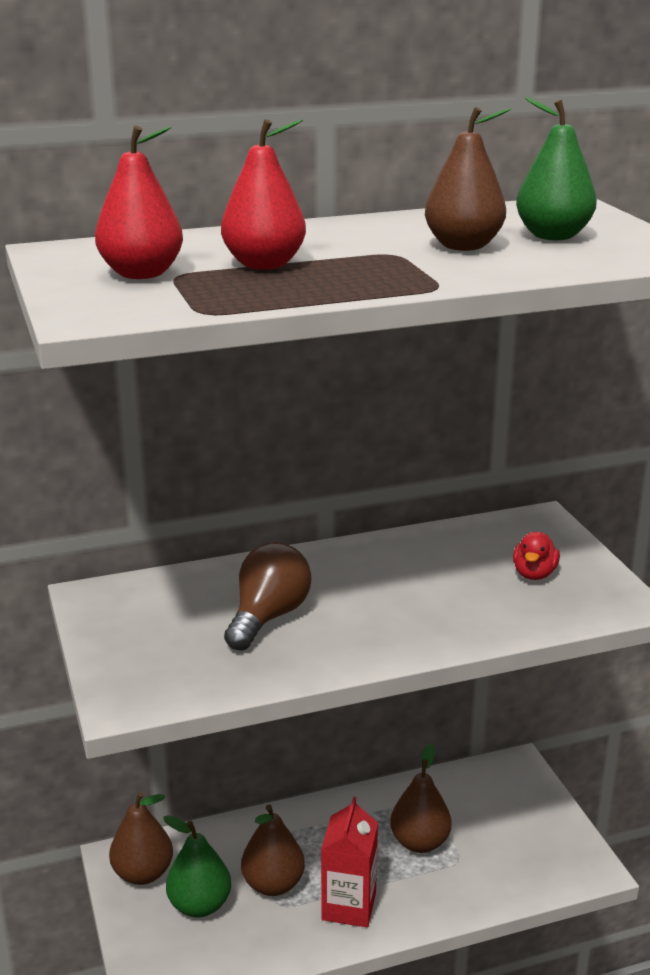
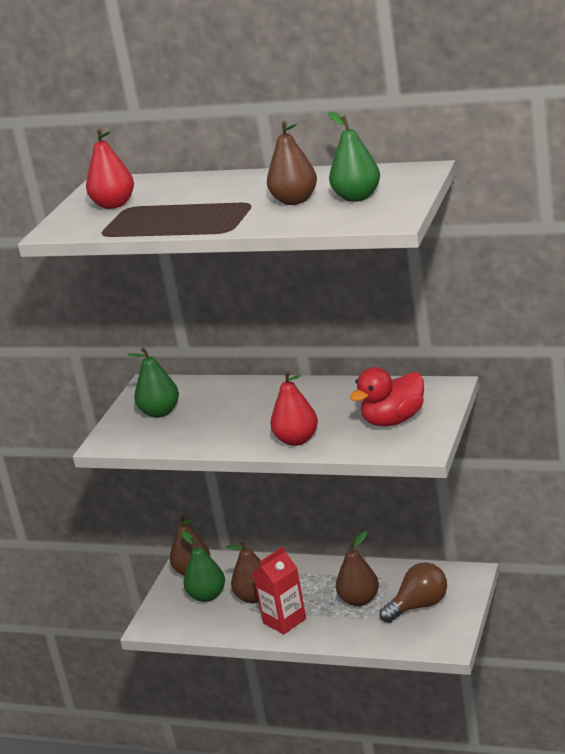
camera: 40 degrees right, 0 degrees up
red pear [221,119,306,270] -> red pear moved to [270,371,318,446]
brown light bulb [224,542,311,651] -> brown light bulb moved to [380,563,447,623]
red duck [513,532,560,580] -> red duck [349,367,424,426], size x1.76
none -> green pear [128,347,179,418]

